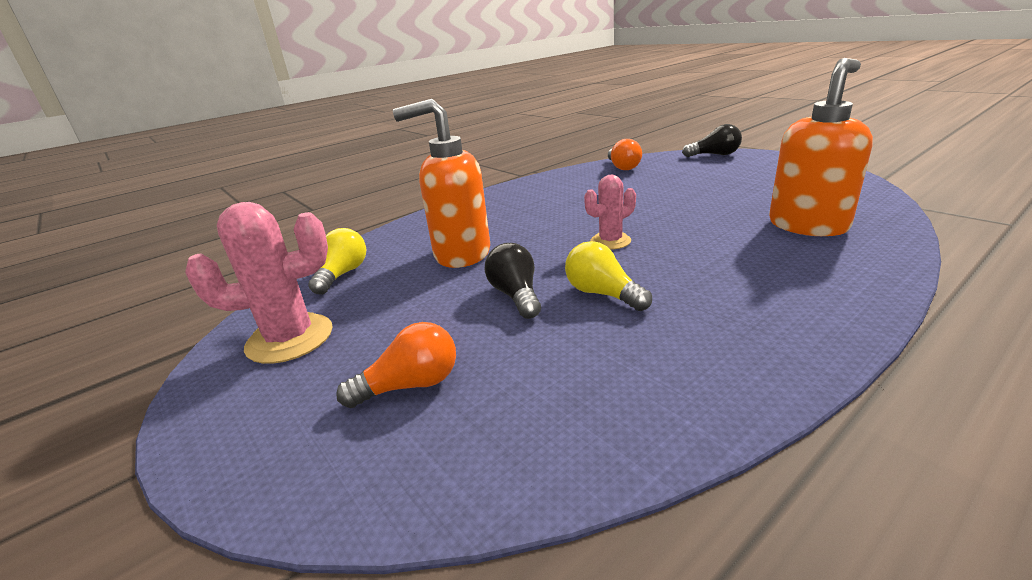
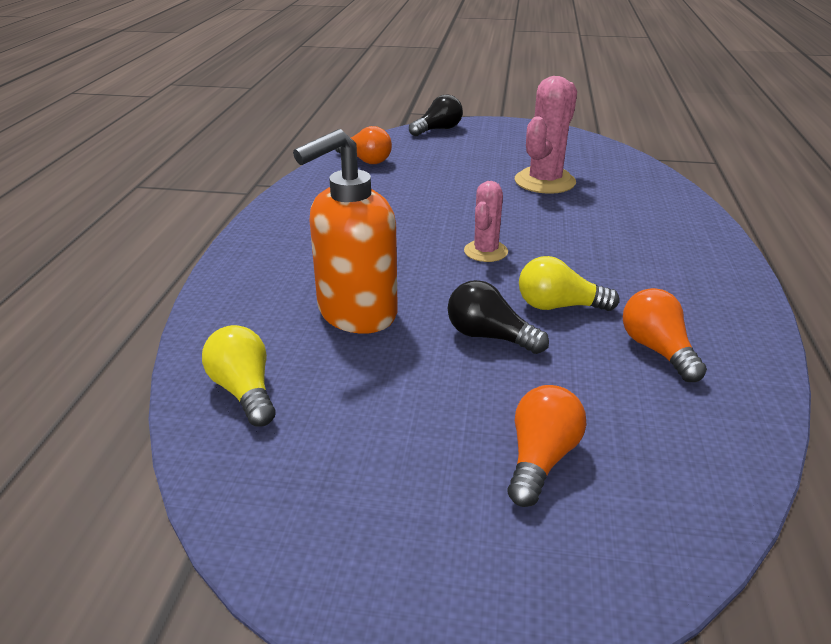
camera: 45 degrees left, 5 degrees up
pink cactus [185,202,333,364] -> pink cactus moved to [515,76,577,194]
orange soap dispenser [769,58,873,236] -> none
none -> orange light bulb [623,288,707,382]

